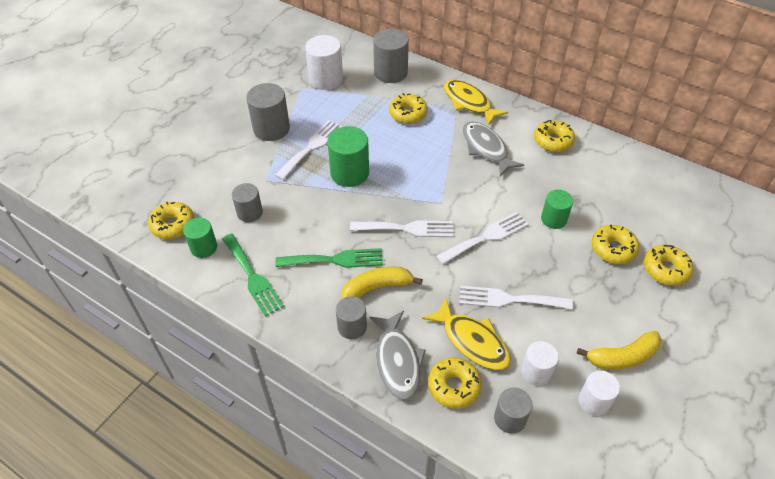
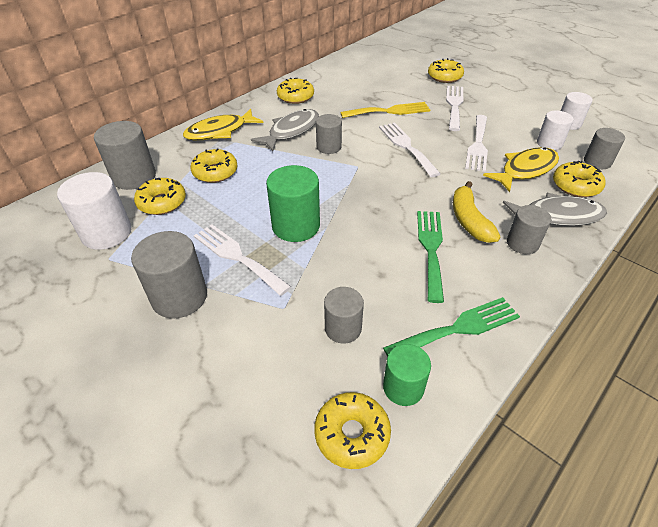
camera: 80 degrees left, 5 degrees down
white fork [350,220,453,237] -> white fork moved to [446,86,463,131]
grey fish [462,121,524,176] -> grey fish turned 150 degrees clockwise [251,109,319,151]
green cylinder [541,190,573,229] -> yellow fork [340,102,430,118]
yellow banana [577,331,662,370] -> none
yellow donut [592,225,639,264] -> yellow donut moved to [134,178,186,215]
none -> grey cylinder [316,114,342,154]

